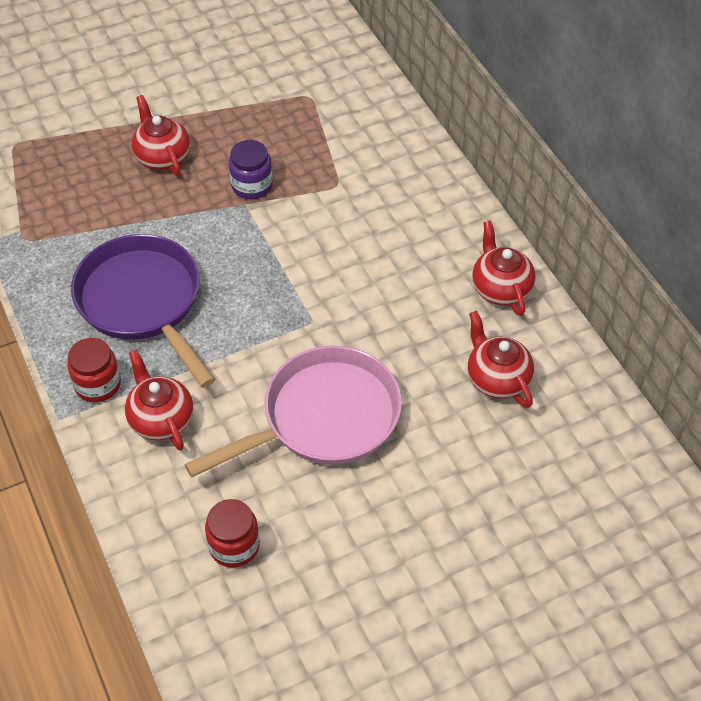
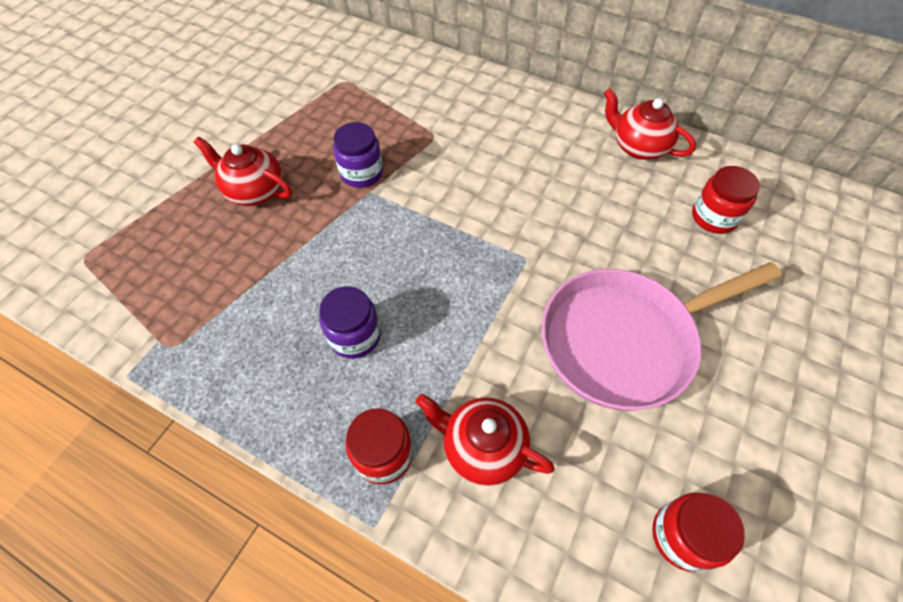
camera: 35 degrees left, 5 degrees up
purple pan [71,234,216,388] -> purple jar [319,286,381,359]
pink pan [184,346,402,477] -> pink pan turned 135 degrees counterclockwise [541,262,782,411]
red teapot [468,311,534,408] -> red jar [692,166,760,234]

